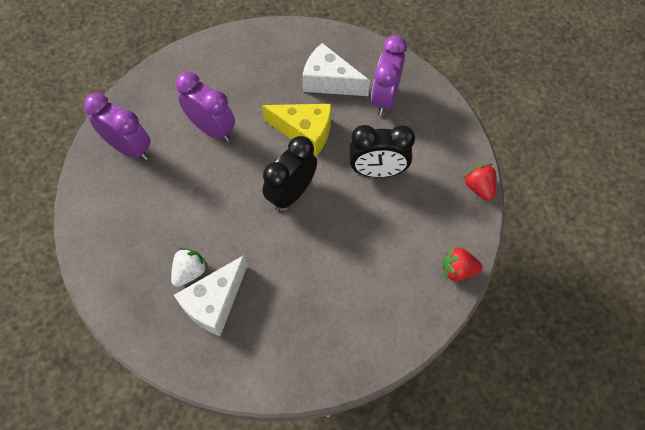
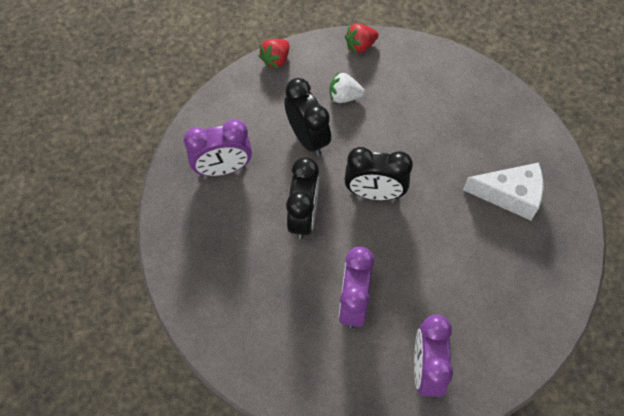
camera: 120 degrees left, 0 degrees up
white strawberry [171,248,208,287] -> white strawberry moved to [330,71,365,103]
yellow cheese [262,104,331,156] -> black clock [286,157,319,239]
white cheese [302,43,370,96] -> none
red strawberry [443,247,482,281] -> red strawberry turned 90 degrees clockwise [345,24,378,54]

